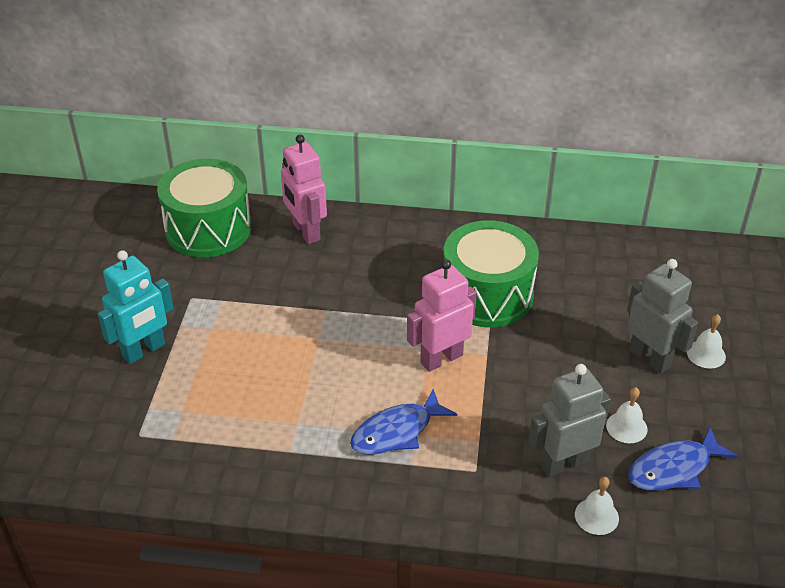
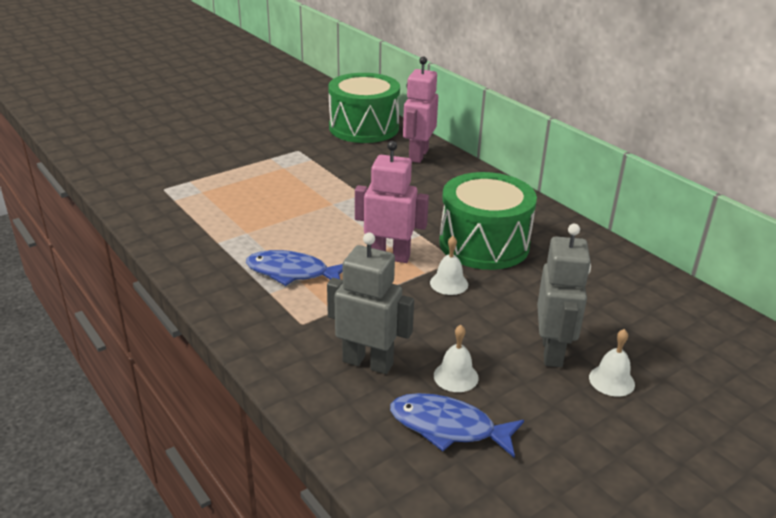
camera: 45 degrees right, 10 degrees down
turquoise robot [98,250,174,364] -> none
white bell [575,477,619,535] -> white bell moved to [430,236,468,295]

